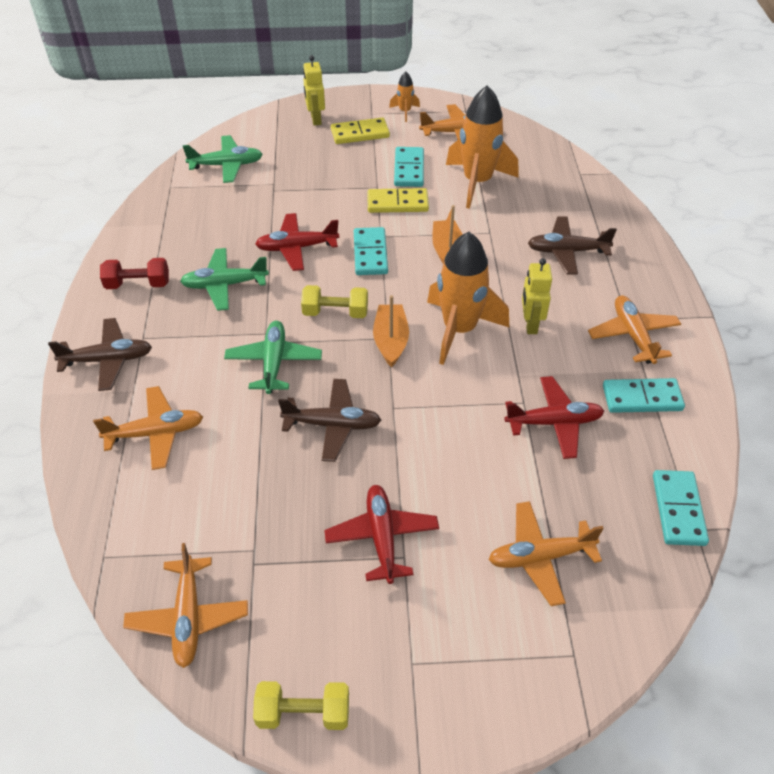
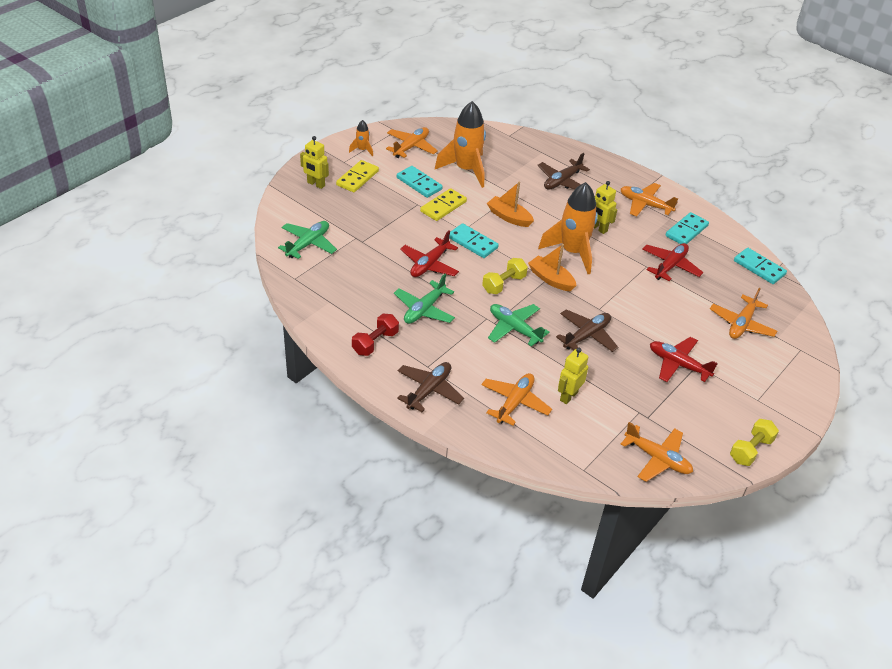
camera: 50 degrees left, 5 degrees down
none -> yellow robot [558,348,588,404]

